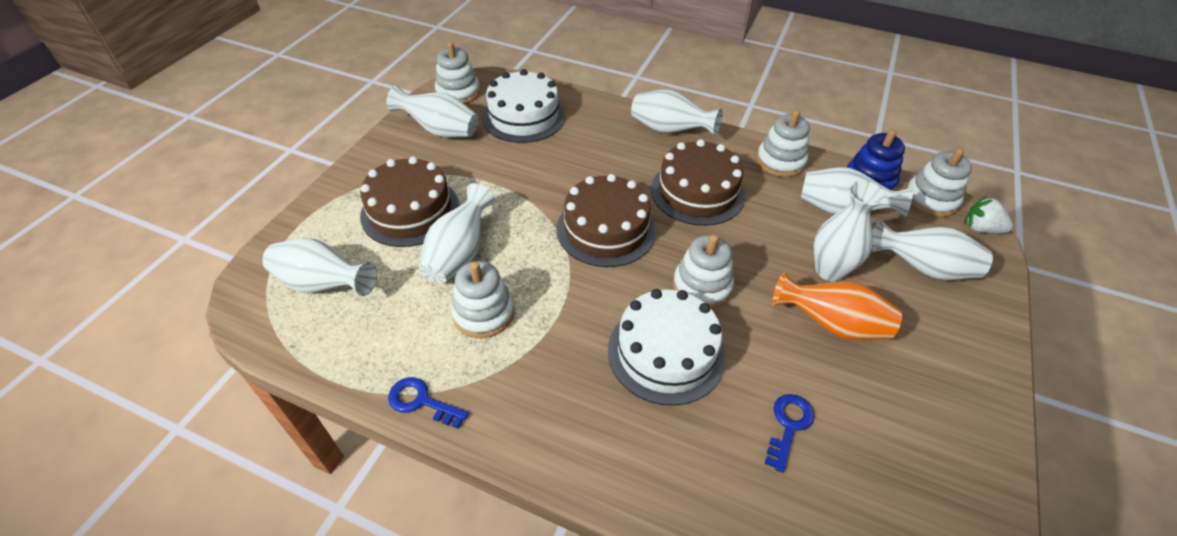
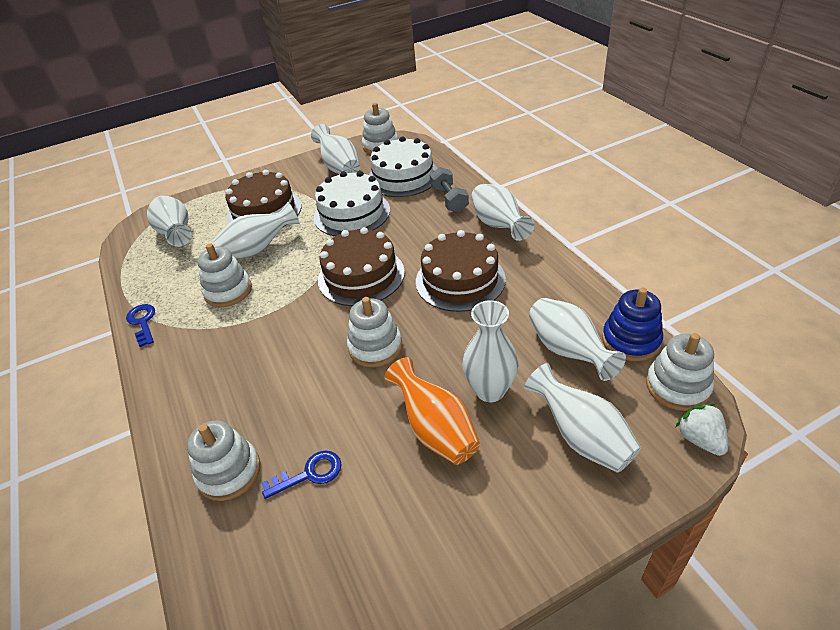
camera: 45 degrees right, 5 degrees down
white cake [608,289,725,406] -> white cake moved to [314,171,390,236]
white stacking toy [756,110,810,177] -> white stacking toy moved to [187,421,261,501]
none -> grey dumbbell [430,167,469,212]

